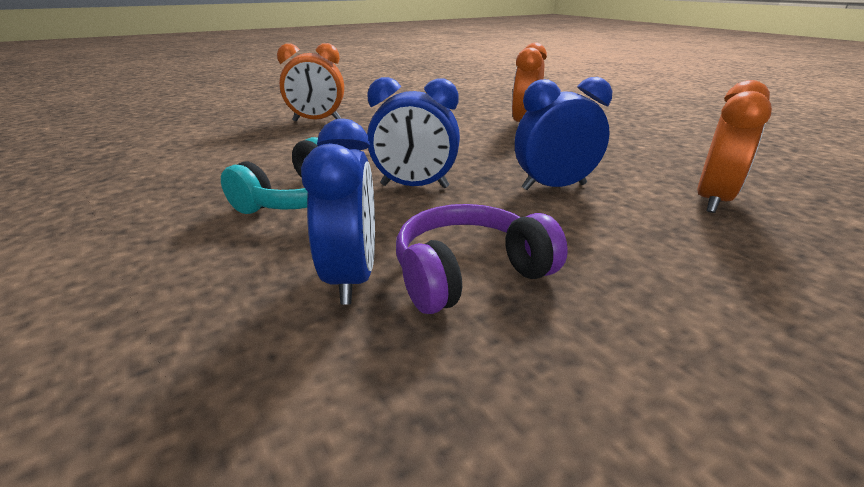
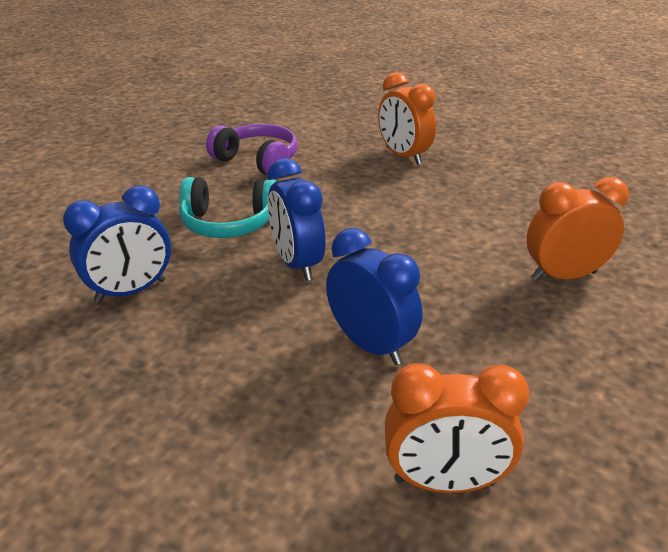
camera: 60 degrees right, 5 degrees up
purple headphones [396,204,568,314] -> purple headphones moved to [206,124,298,175]

